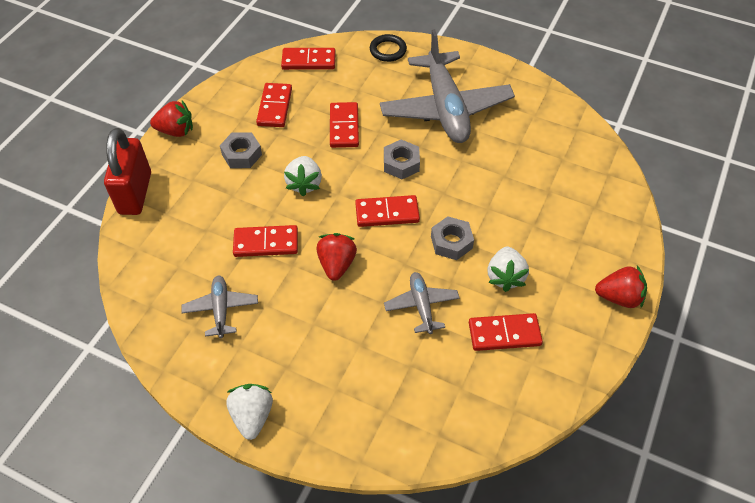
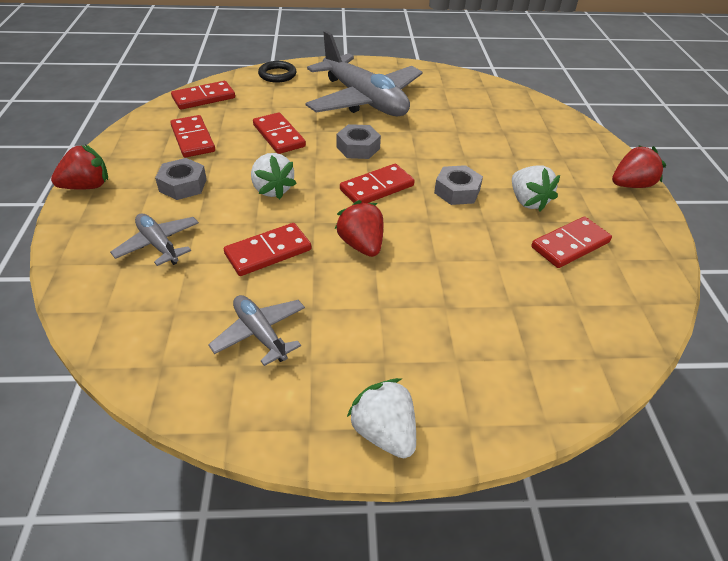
camera: 30 degrees left, 10 degrees down
red padlock [104,128,151,215] -> none
grey plane [384,272,460,334] -> grey plane moved to [110,214,199,266]

